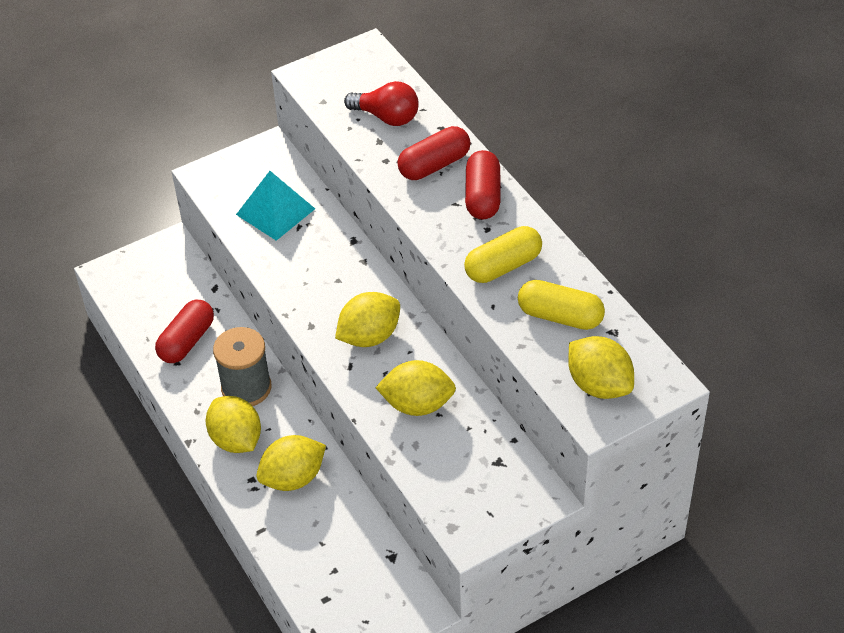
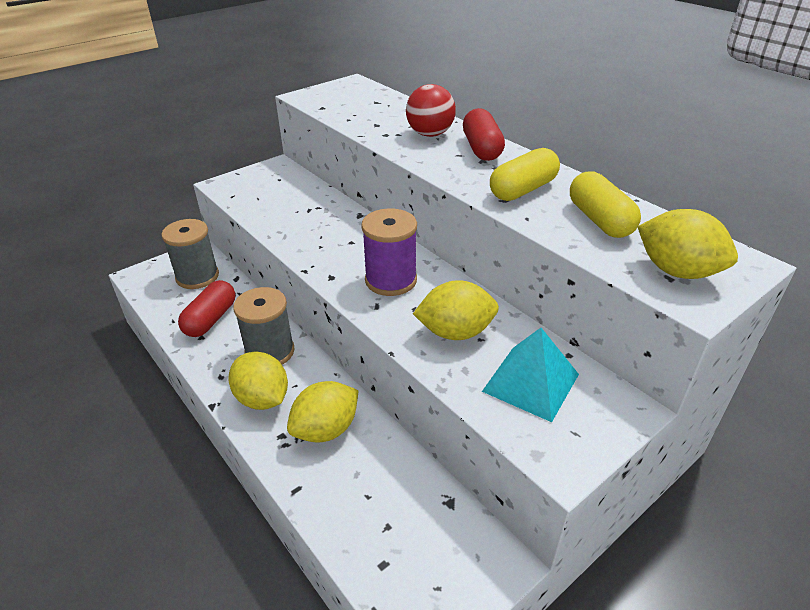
camera: 10 degrees left, 10 degrees down
turquoise pyramid [236,171,315,241] -> turquoise pyramid moved to [482,328,579,422]
yellow lemon [335,292,400,347] -> purple spool [361,209,417,296]
red light bulb [344,81,419,126] -> none
red capsule [397,126,470,180] -> red ball [406,84,456,137]
yellow capsule [518,280,605,330] -> yellow capsule turned 60 degrees clockwise [570,172,641,238]
none -> grey spool [161,219,219,289]

